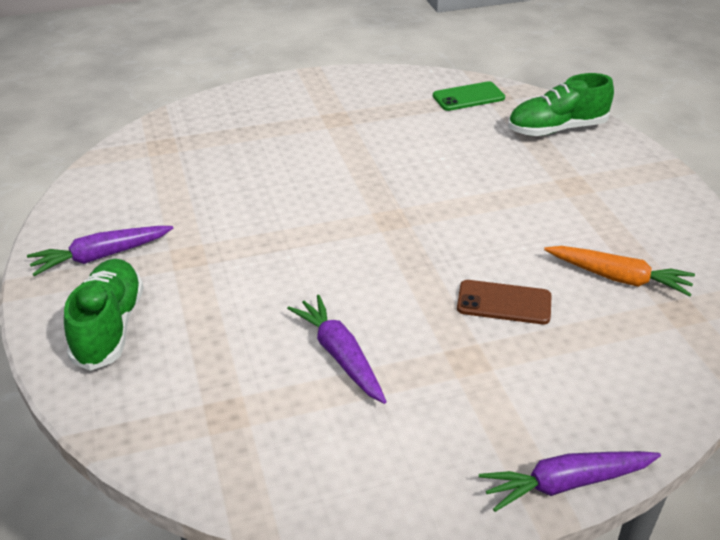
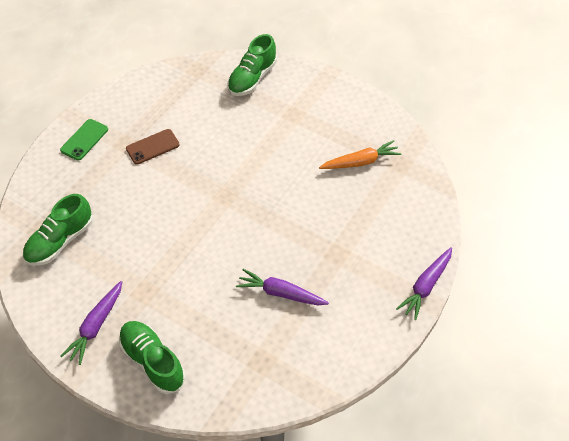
camera: 40 degrees left, 15 degrees up
green phone [433,81,505,111] -> green phone moved to [60,119,108,160]
brown phone [457,280,552,324] -> brown phone moved to [126,129,180,164]
none -> green shoe [23,194,93,266]

